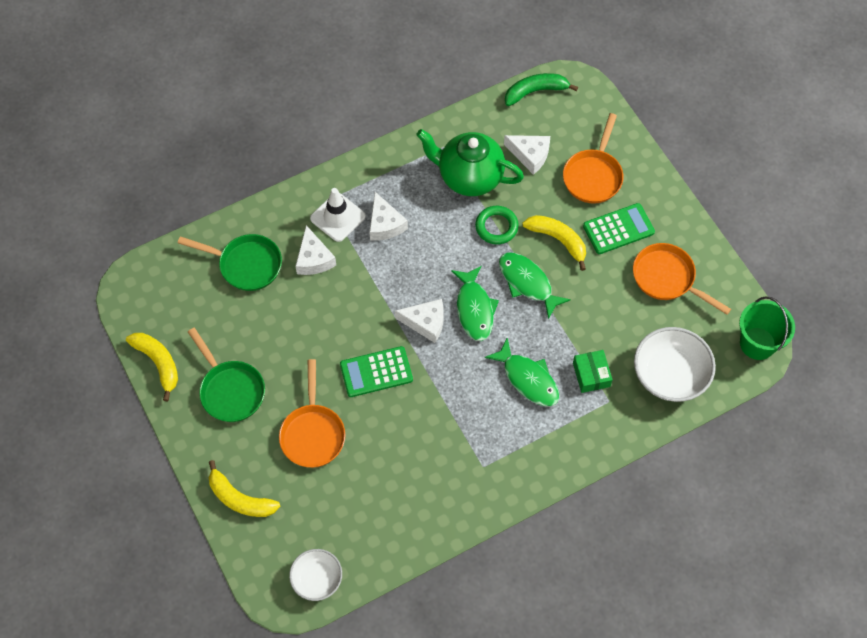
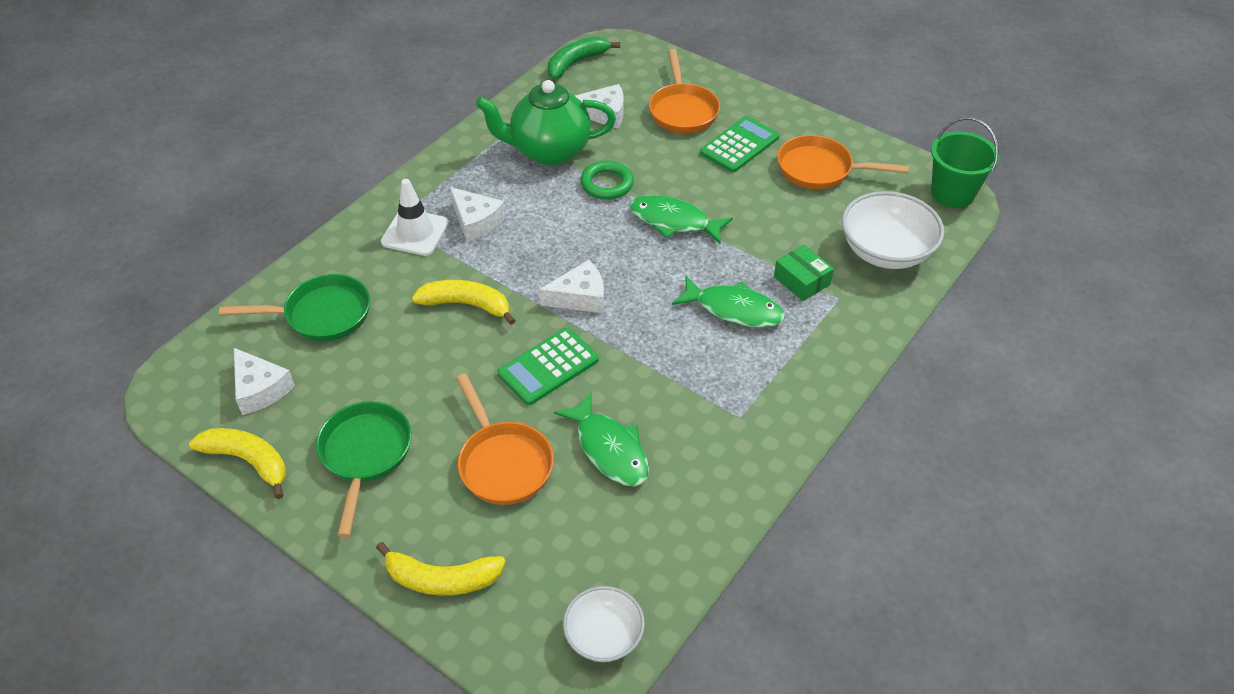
camera: 25 degrees left, 15 degrees down
green pan [188,328,265,422] -> green pan turned 120 degrees counterclockwise [316,401,412,538]
white cheese [295,225,336,275] -> white cheese moved to [234,348,295,415]
green fish [451,266,499,341] -> green fish moved to [554,392,649,486]
yellow banana [522,215,586,271] -> yellow banana moved to [412,280,516,325]

